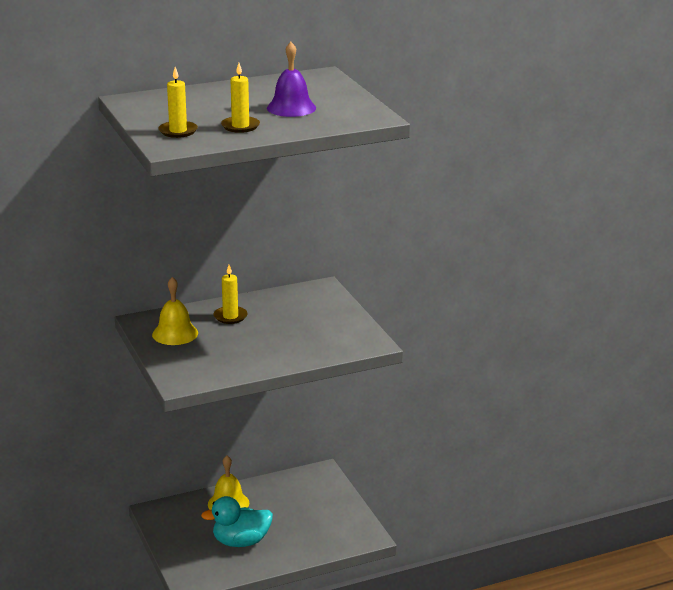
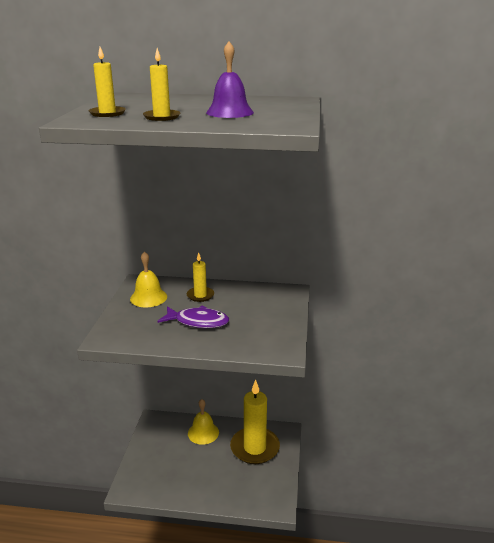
camera: 30 degrees right, 0 degrees up
turquoise duck [201,496,273,547] -> none
none -> purple fish [157,306,229,328]
none -> yellow candle [230,380,280,464]

